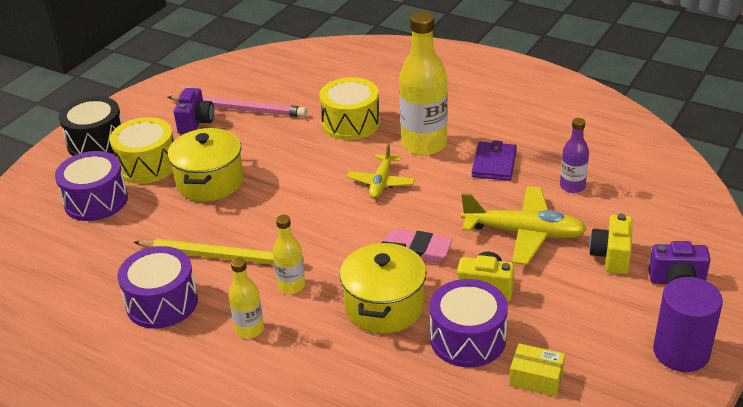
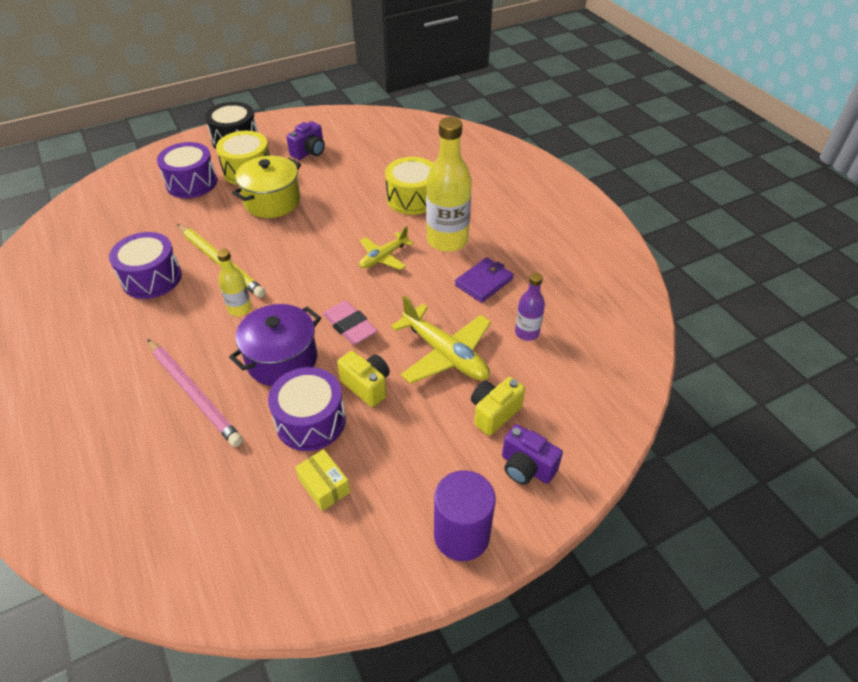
camera: 30 degrees right, 10 degrees up
pink pencil [167,95,307,118] -> pink pencil moved to [147,339,243,447]
yellow bottle [229,257,264,339] -> none
yellow pot [340,241,426,334] -> purple pot [229,304,321,386]

